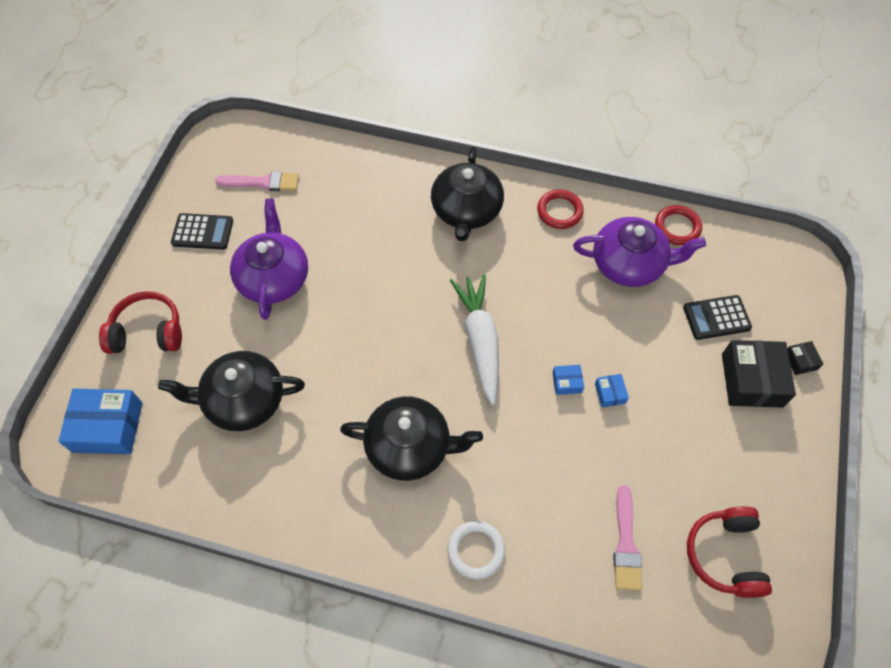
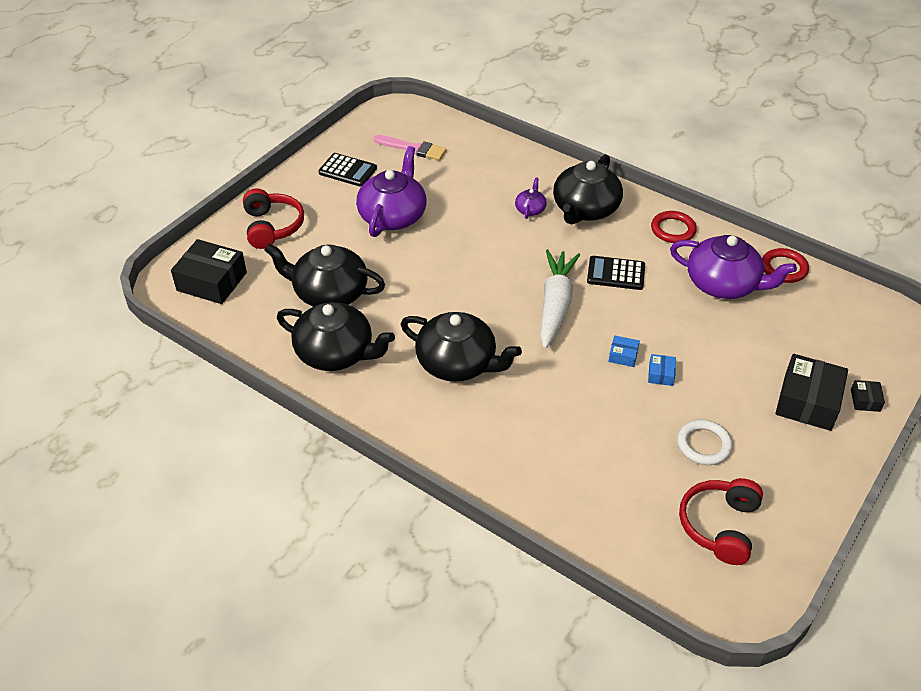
camera: 20 degrees right, 15 degrees down
blue box [58,389,143,454] -> black box [171,239,247,304]
red headphones [99,291,182,354] -> red headphones turned 60 degrees clockwise [243,189,304,249]
white ring [447,521,505,579] -> white ring moved to [677,419,733,465]
pink brush [613,485,642,591] -> none
black calculator [683,295,752,340] -> black calculator moved to [587,256,645,290]
none -> black teapot [277,302,395,371]
none -> purple teapot [515,178,547,219]

